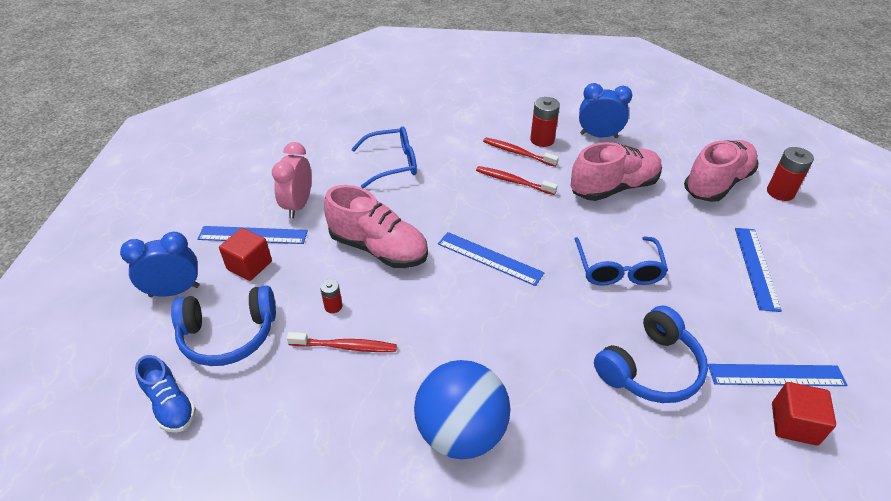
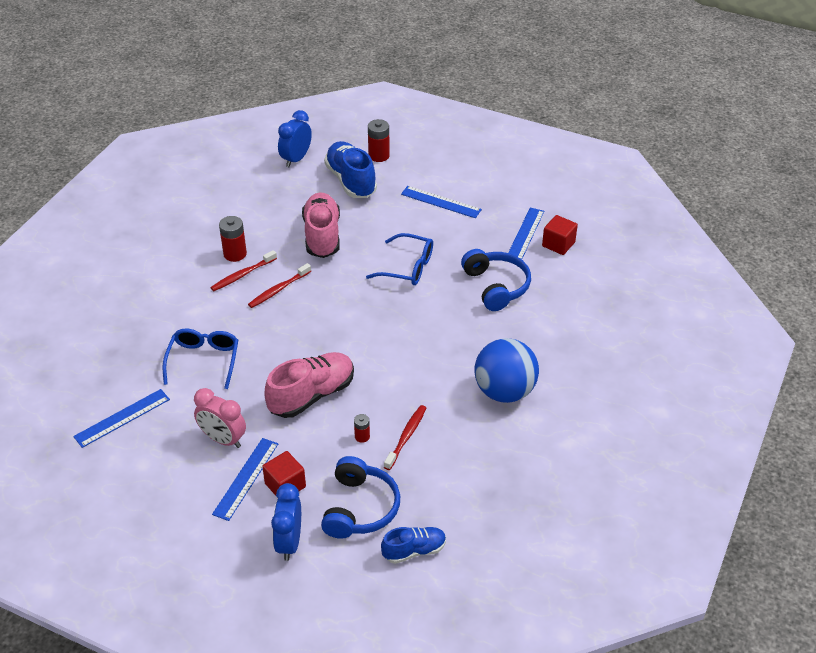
camera: 70 degrees left, 0 degrees up
blue ruler [438,232,545,286] -> blue ruler moved to [73,389,170,448]
blue clock [579,83,632,138] -> blue clock moved to [278,110,312,167]
pink shoe [684,140,758,202] -> blue shoe [324,141,377,198]

